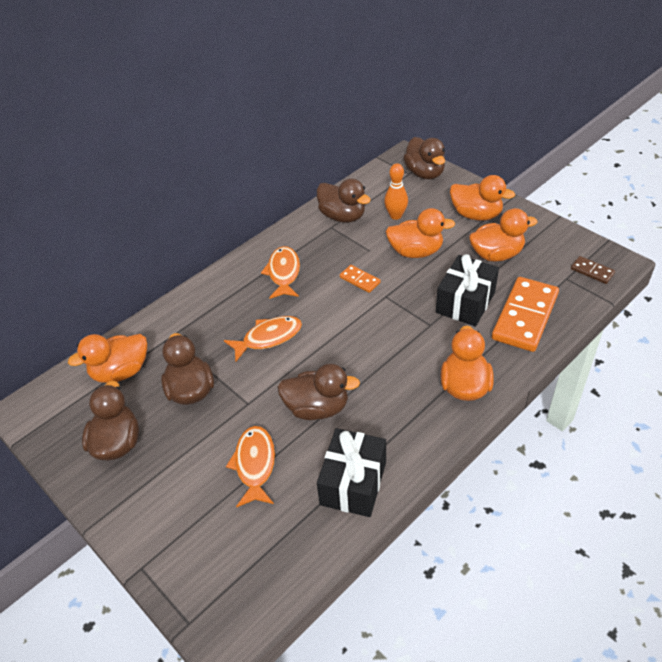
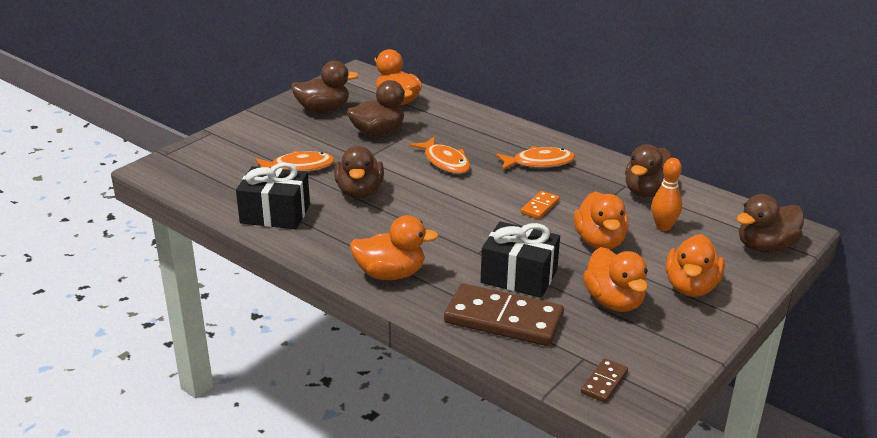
camera: 80 degrees right, 15 degrees down
orange domino [492,277,559,352] -> brown domino [444,284,564,346]

